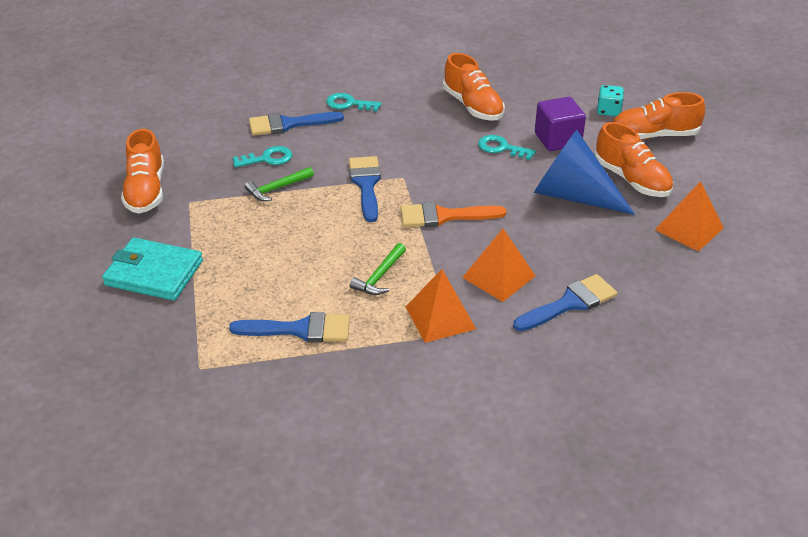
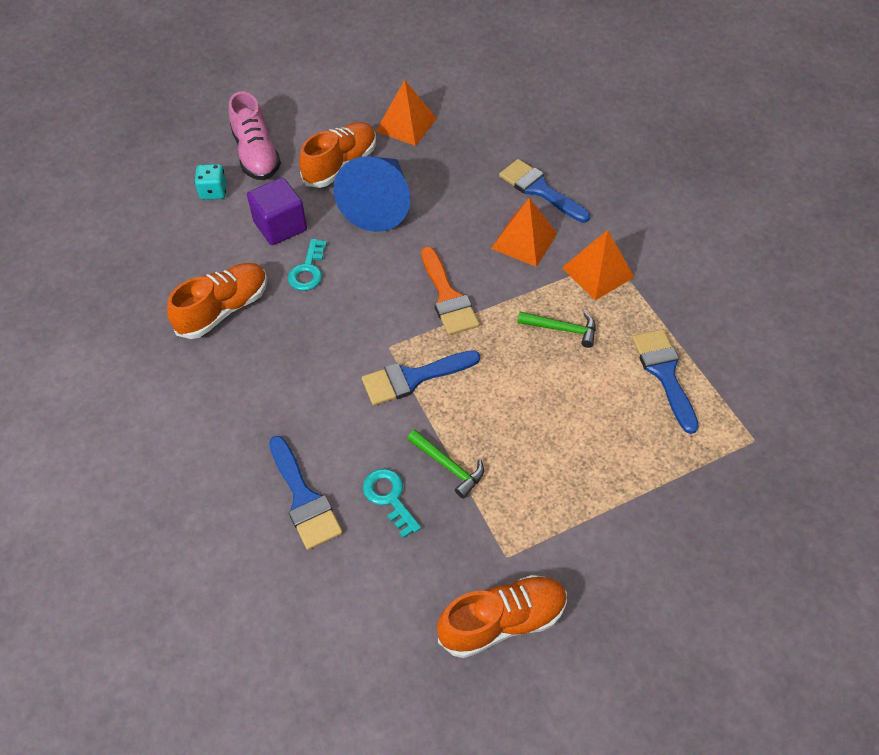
camera: 105 degrees left, 15 degrees up
turquoise wallet [102,238,203,300] -> none
turquoise key [326,93,381,112] -> none
orange shoe [612,92,705,140] -> pink shoe [229,91,281,180]

